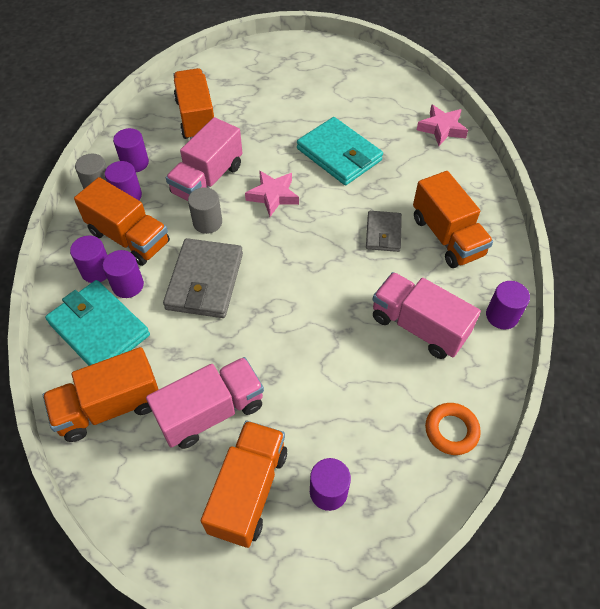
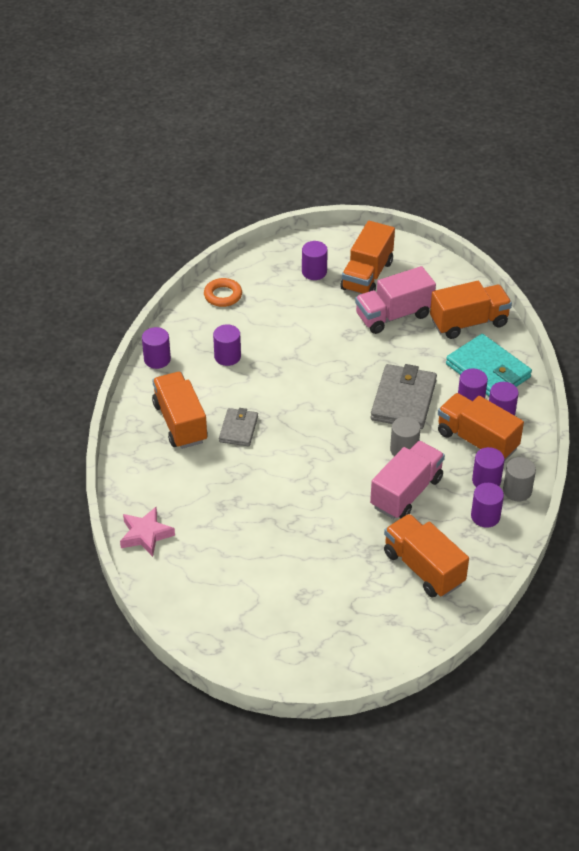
camera: 175 degrees left, 10 degrees down
orange truck [173,68,214,139] -> orange truck turned 150 degrees clockwise [384,514,469,598]
pink star [245,171,299,217] -> none
turquoise wallet [297,117,383,185] -> none
pink truck [372,272,481,359] -> purple cylinder [213,325,241,366]

